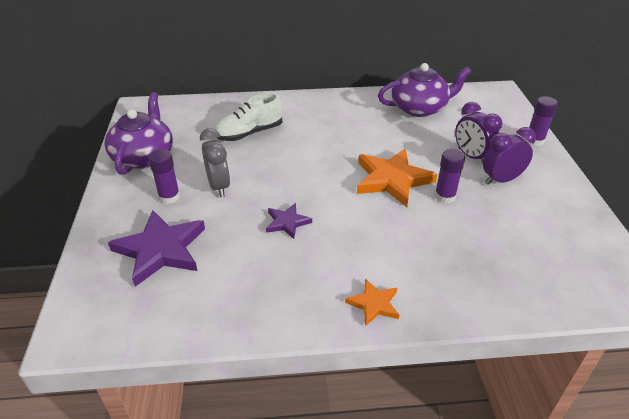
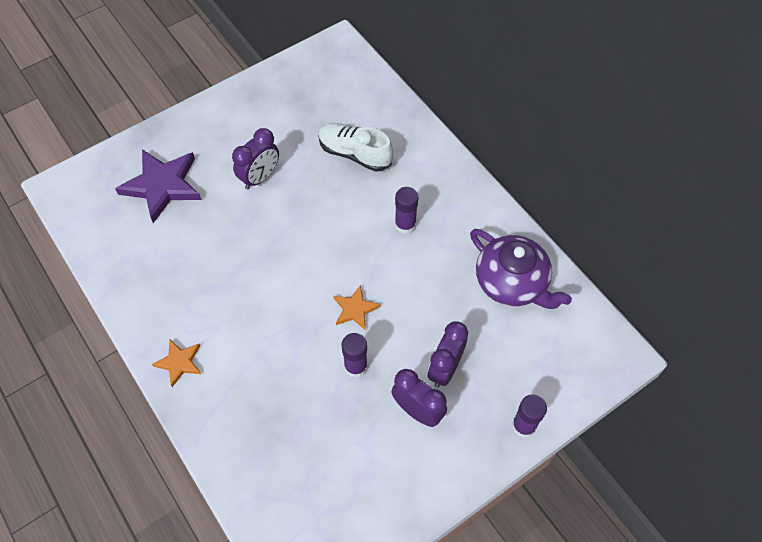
camera: 60 degrees right, 20 degrees up
purple teapot [104,92,173,175] -> none
purple glue stick [148,149,180,204] -> purple glue stick moved to [395,187,419,234]
grey clock [200,128,230,197] -> purple clock [232,128,279,189]
purple star [266,203,312,239] -> none
orange star [357,149,437,207] -> orange star [333,285,381,331], size x0.53

